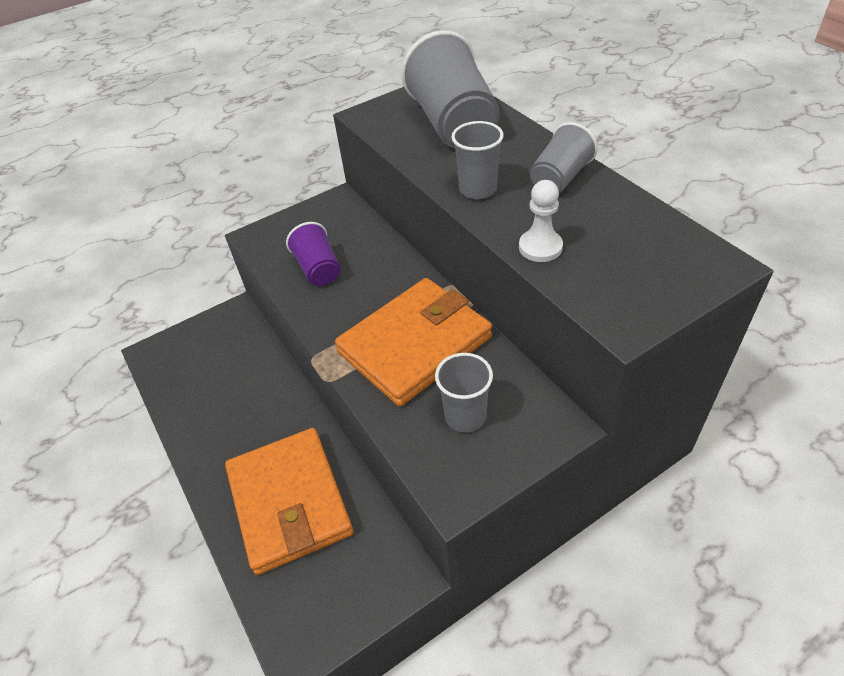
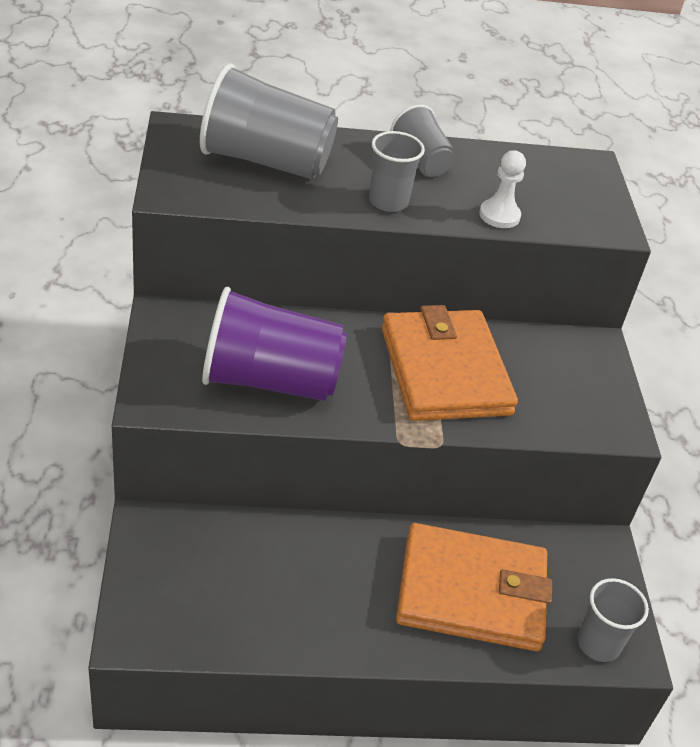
camera: 70 degrees left, 5 degrees down
purple cup [286,222,341,286] -> purple cup [202,287,347,401], size x1.80
grey cup [435,353,493,433] -> grey cup moved to [578,578,649,662]

